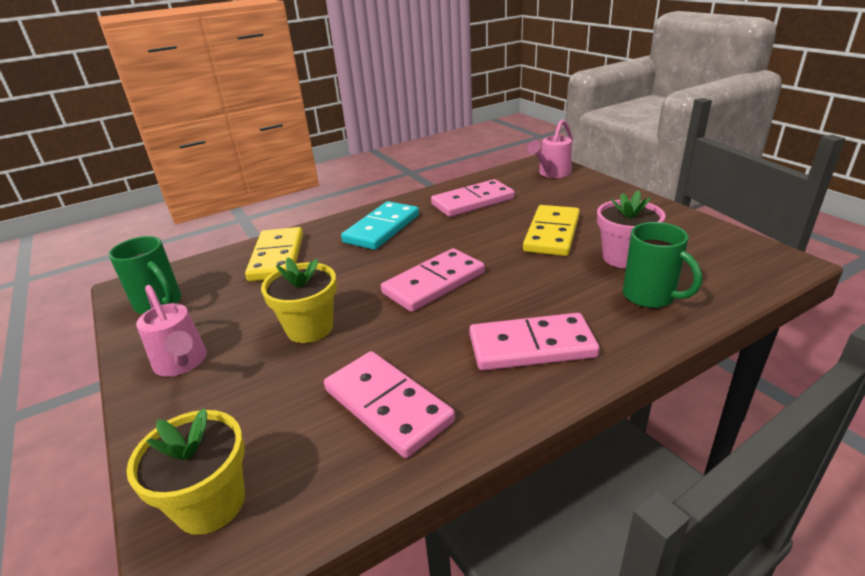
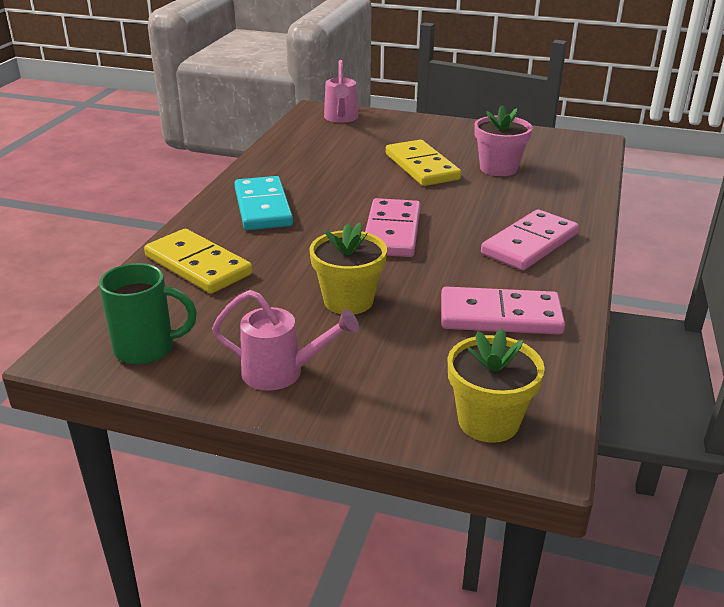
camera: 45 degrees left, 0 degrees up
pink domino [431,179,515,217] -> none
green mug [623,222,702,308] -> none

